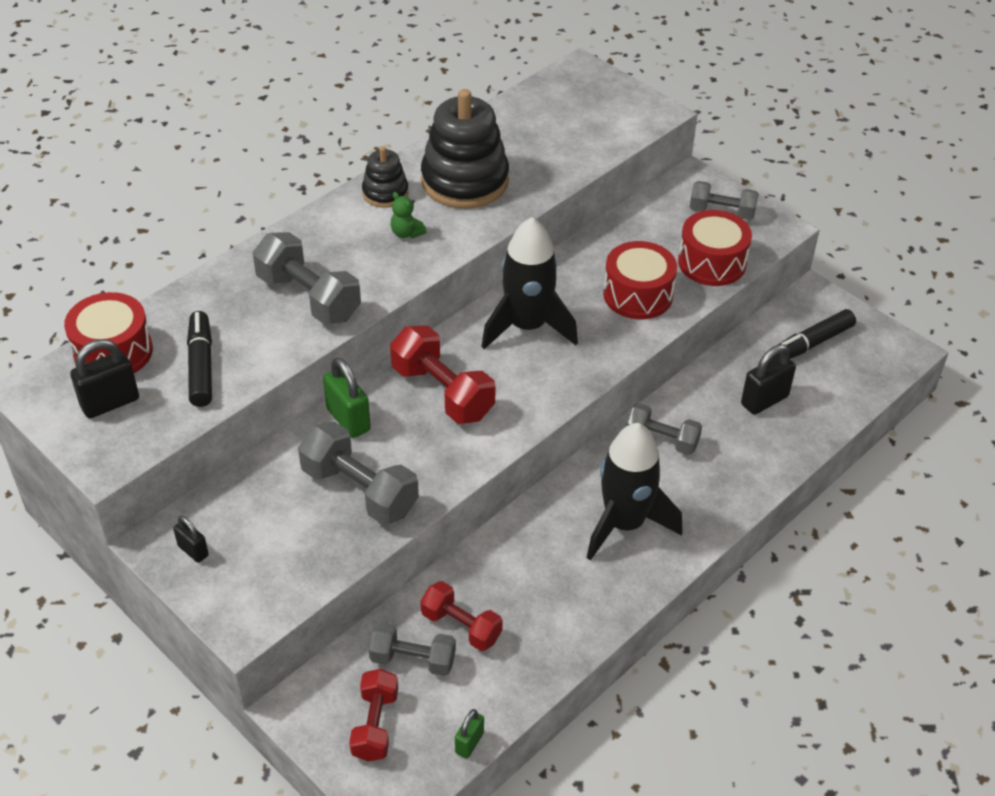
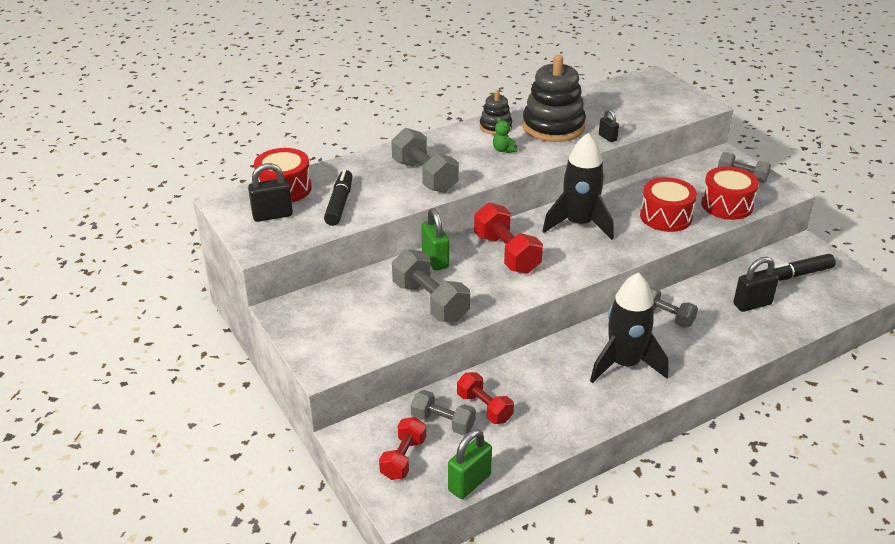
camera: 15 degrees right, 10 degrees down
black padlock [173,516,209,563] -> black padlock moved to [599,109,619,142]
green padlock [455,709,484,758] -> green padlock [448,429,492,499], size x1.71

